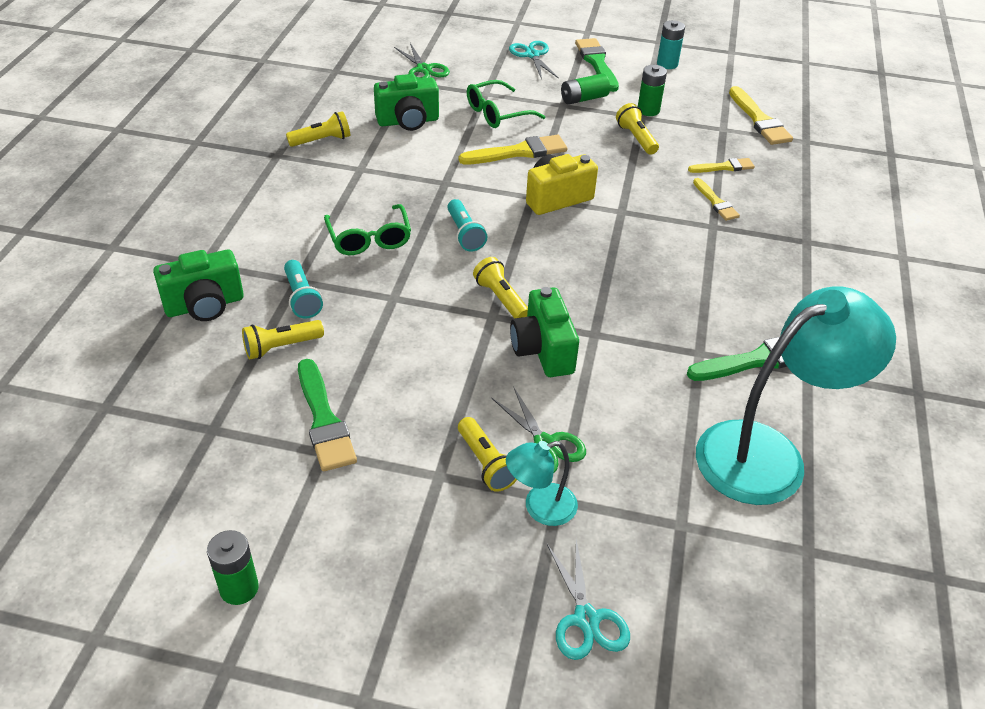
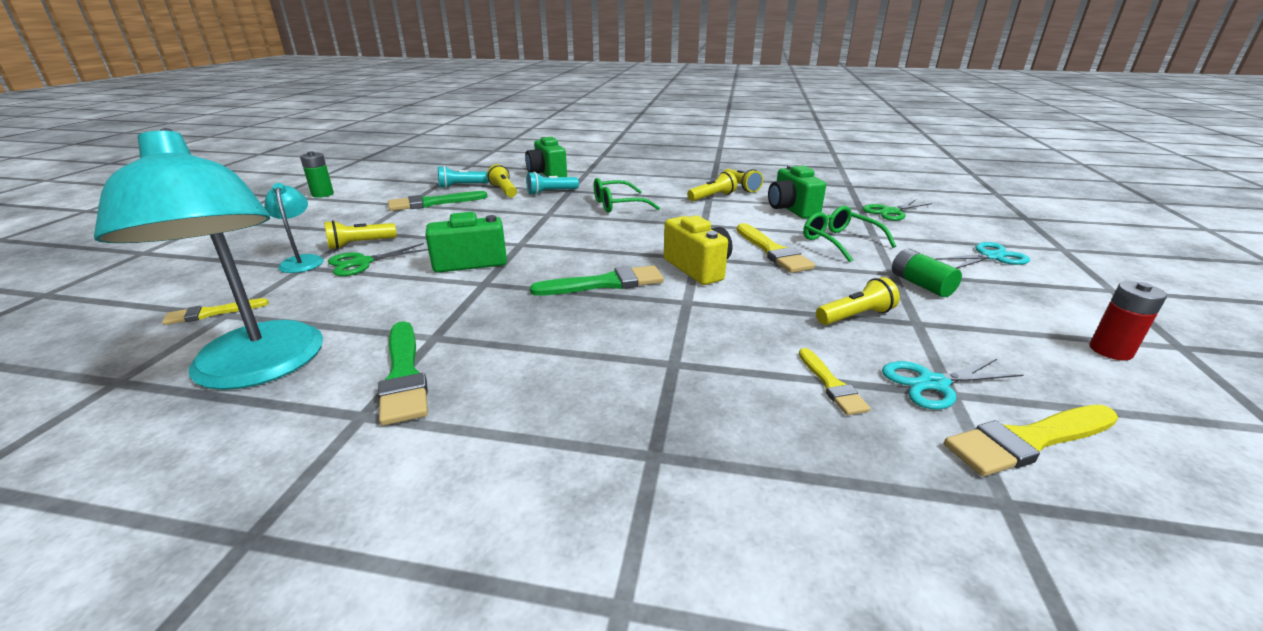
camera: 90 degrees right, 15 degrees down
turquoise flashlight [447,199,487,252] -> turquoise flashlight moved to [438,166,489,188]
yellow flashlight [473,257,528,318] -> yellow flashlight moved to [687,171,737,201]
turquoise scissors [547,539,630,660] -> turquoise scissors moved to [882,359,1023,410]
green brush [575,38,619,92] -> green brush moved to [530,265,664,296]
green battery [638,65,667,116] -> none
turquoise battery [657,20,685,69] -> red battery [1089,281,1167,360]
yellow brush [693,178,740,221] -> yellow brush moved to [162,298,269,325]

